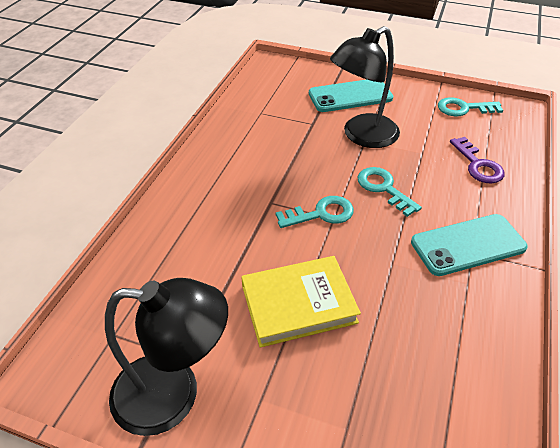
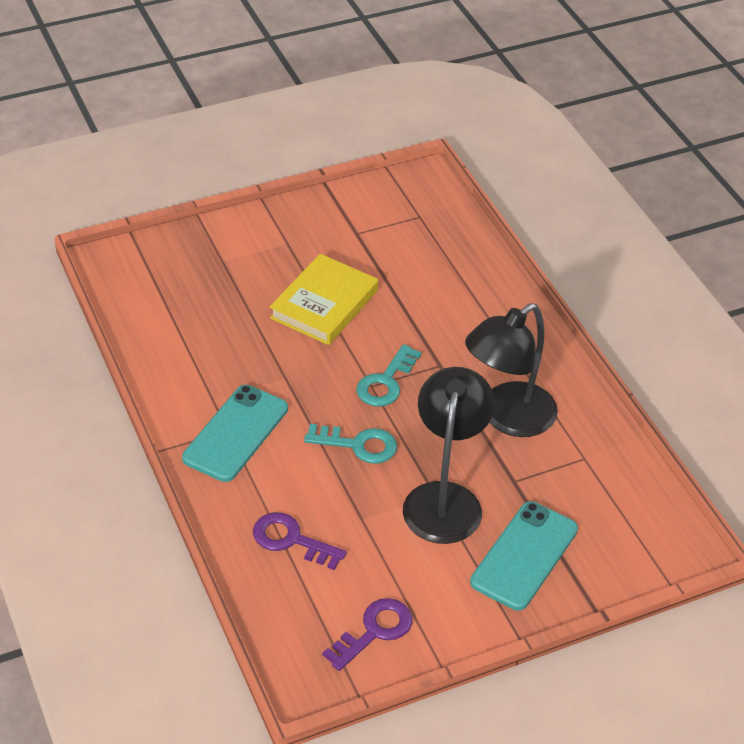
camera: 135 degrees right, 0 degrees up
black lamp [105,278,228,436] -> black lamp moved to [465,303,558,437]
turquoise key [438,97,503,117] -> purple key [323,598,413,671]

